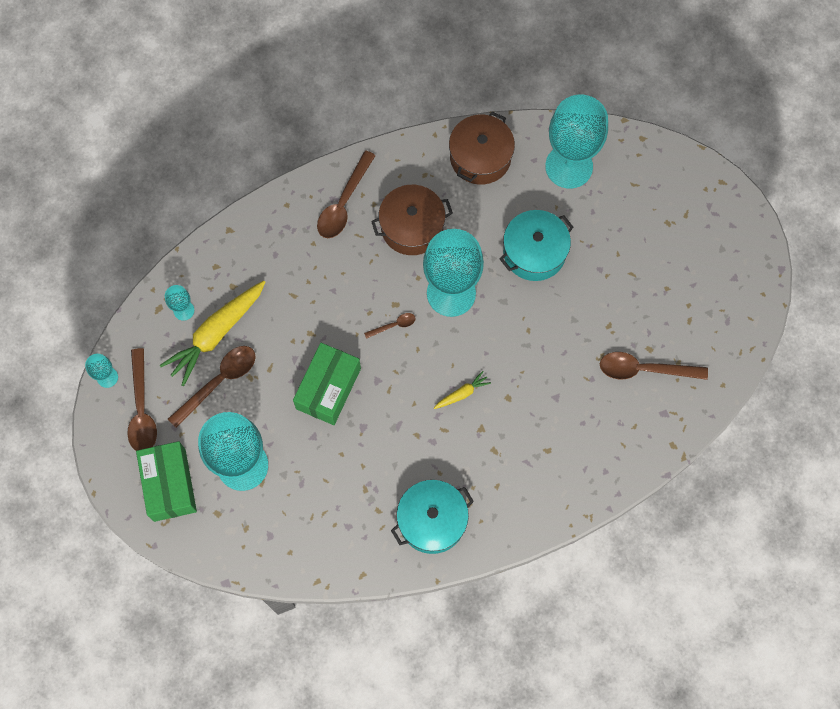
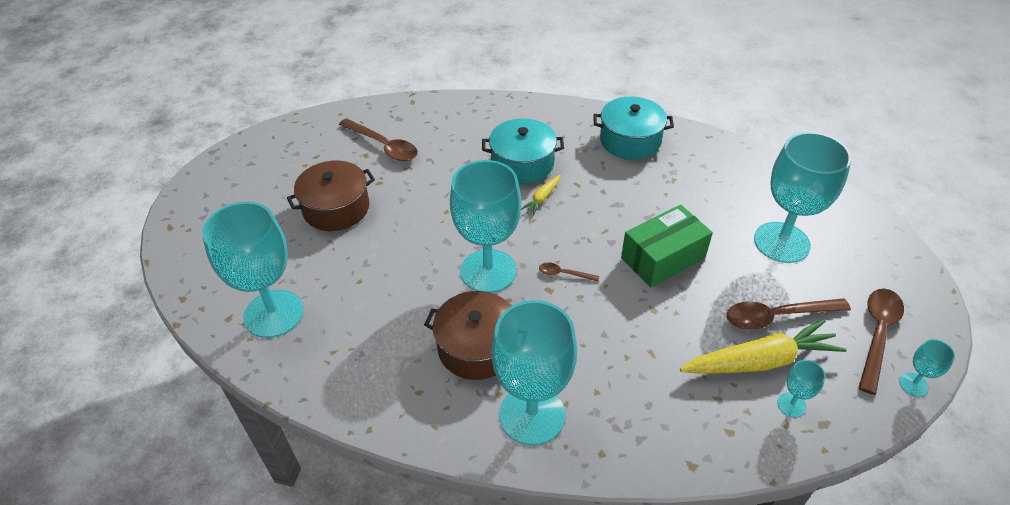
camera: 145 degrees left, 25 degrees down
green box [136,441,197,522] -> none
brown spoon [317,151,376,238] -> turquoise goblet [491,300,577,445]
yellow carrot [434,371,491,409] -> yellow carrot turned 60 degrees counterclockwise [521,175,560,216]
brown pot [449,112,515,185] -> brown pot moved to [287,161,375,231]
turquoise pot [500,210,574,281] -> turquoise pot moved to [482,118,564,184]

